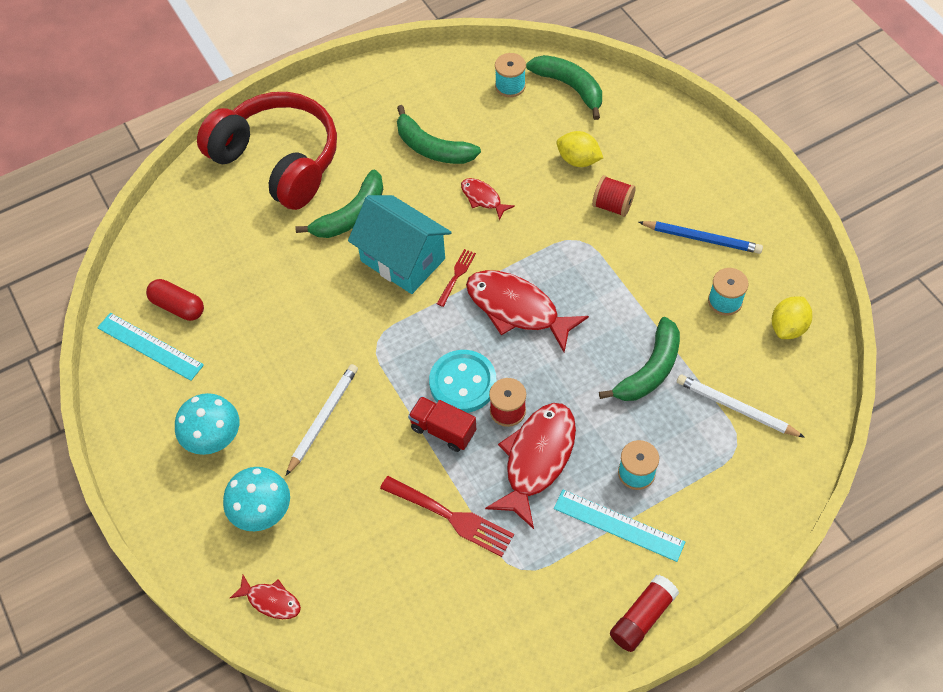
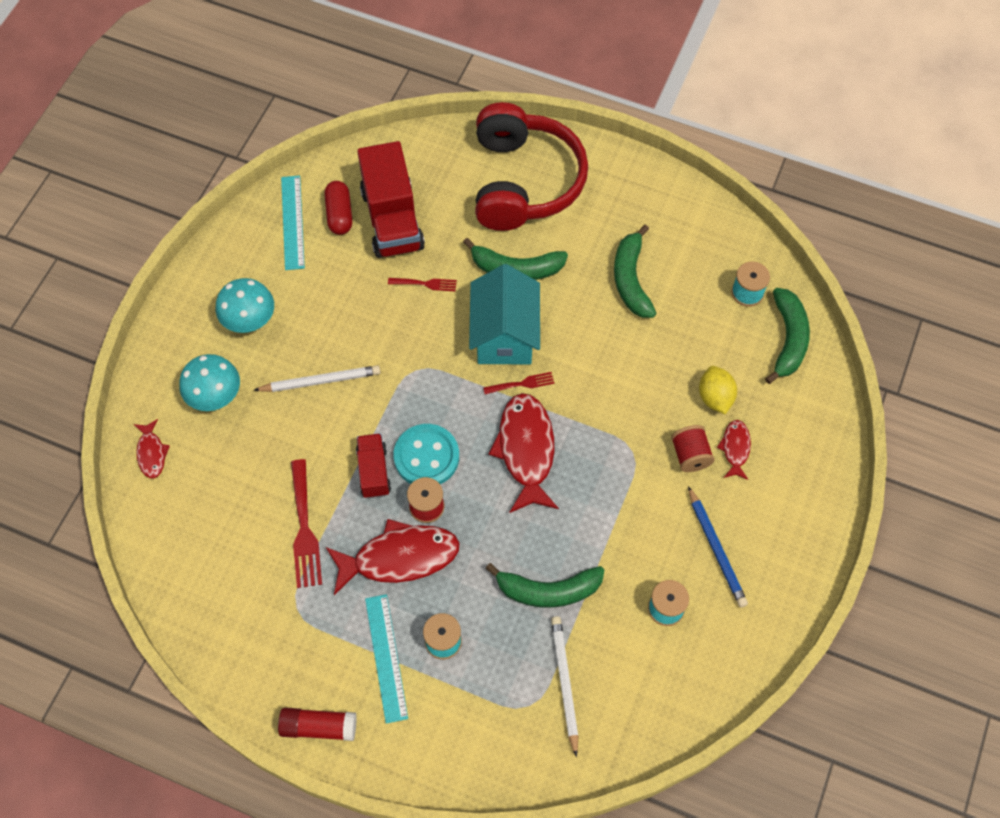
camera: 50 degrees right, 5 degrees up
red fish [461,178,515,221] -> red fish moved to [717,420,751,480]
yellow lemon [772,297,813,339] -> none
none -> red truck [357,141,425,258]
none -> red fork [388,278,457,292]

